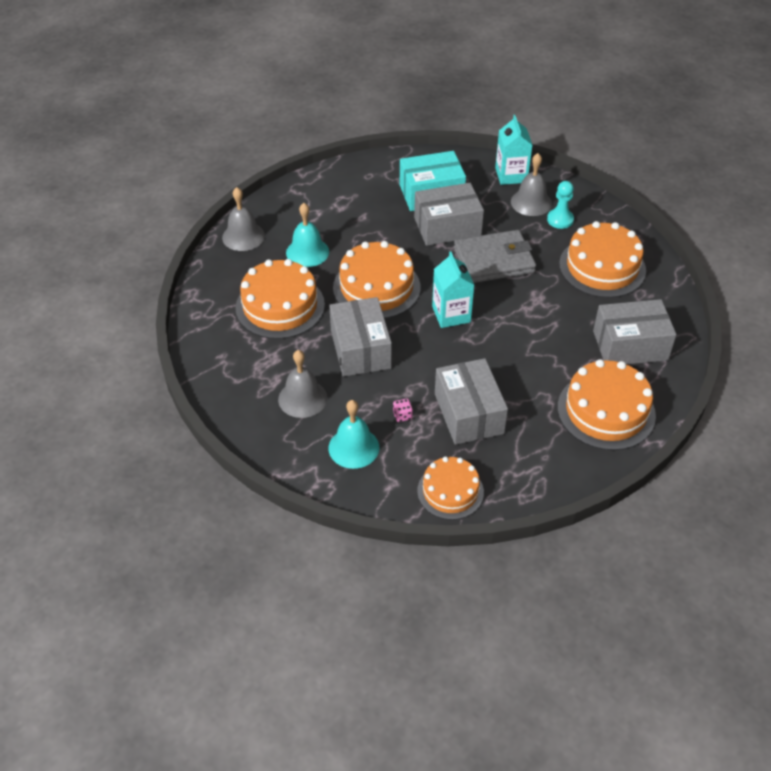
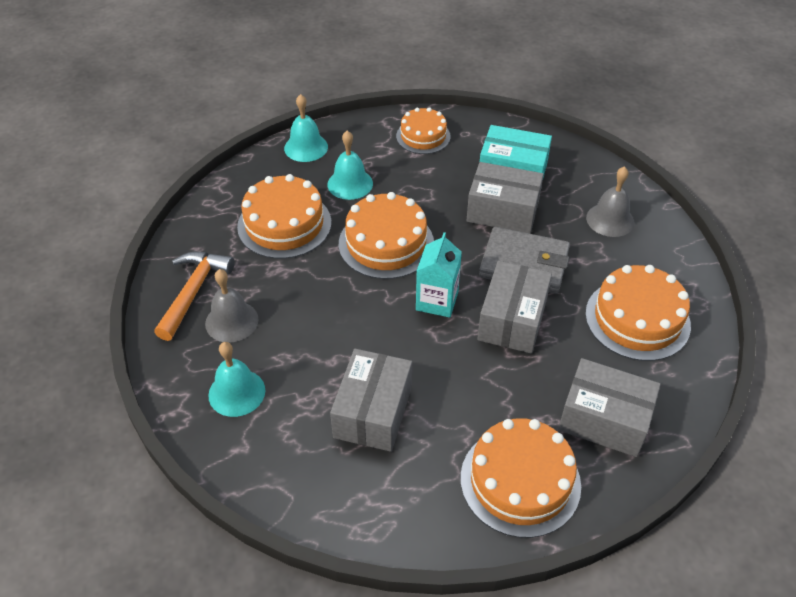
camera: 30 degrees right, 0 degrees up
grey bell [222,187,265,251] -> turquoise bell [284,94,328,162]
grey box [329,297,392,377] -> grey box moved to [477,261,552,354]
pink dice [393,399,413,422] -> none
orange cake [417,456,484,520] -> orange cake moved to [396,107,451,154]
turquoise carton [495,115,533,185] -> none
turquoise pawn [547,181,574,229] -> none
none -> orange hammer [154,252,235,341]

